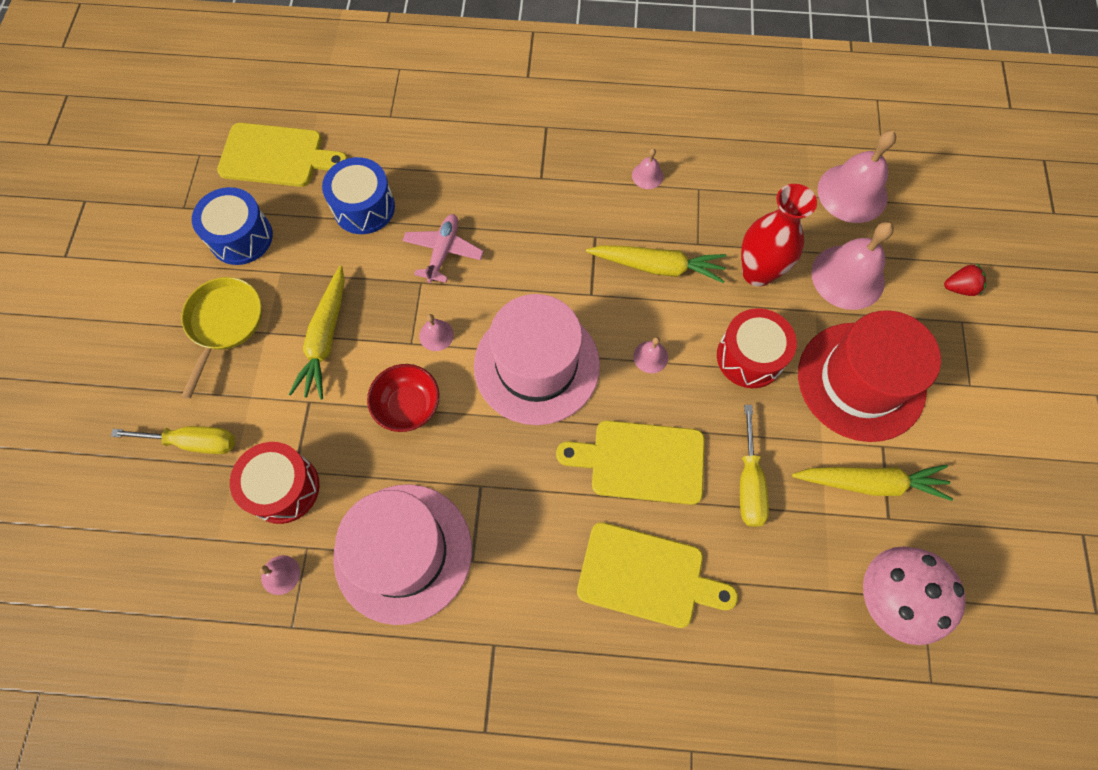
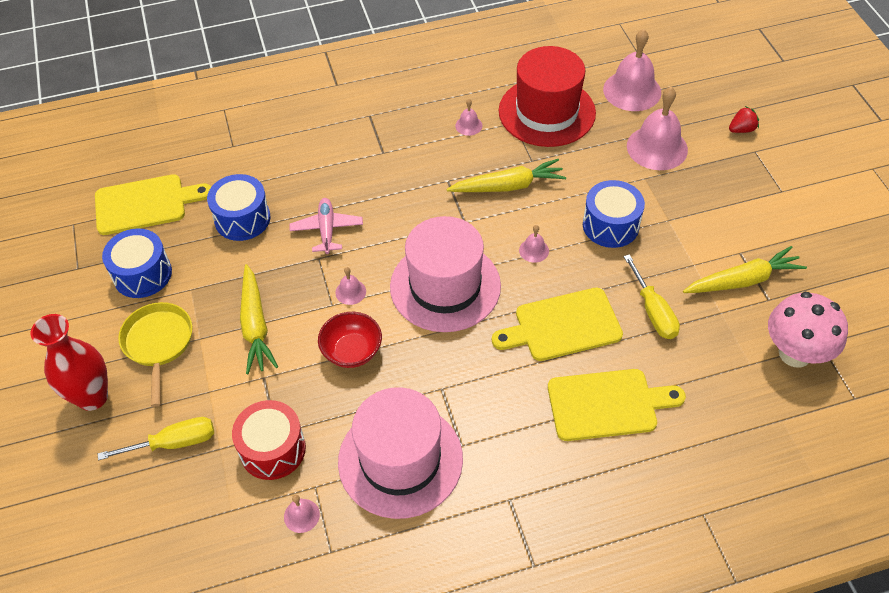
camera: 20 degrees left, 15 degrees down
red drum [717,308,797,388] -> blue drum [583,180,645,248]
red vase [741,184,817,287] -> red vase moved to [31,314,108,411]
red hat [798,310,941,442] -> red hat moved to [499,46,596,147]

